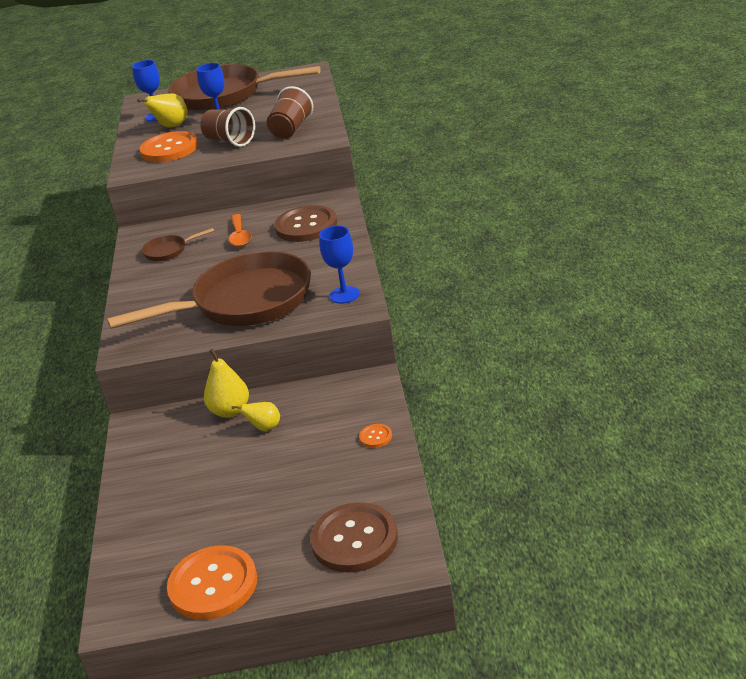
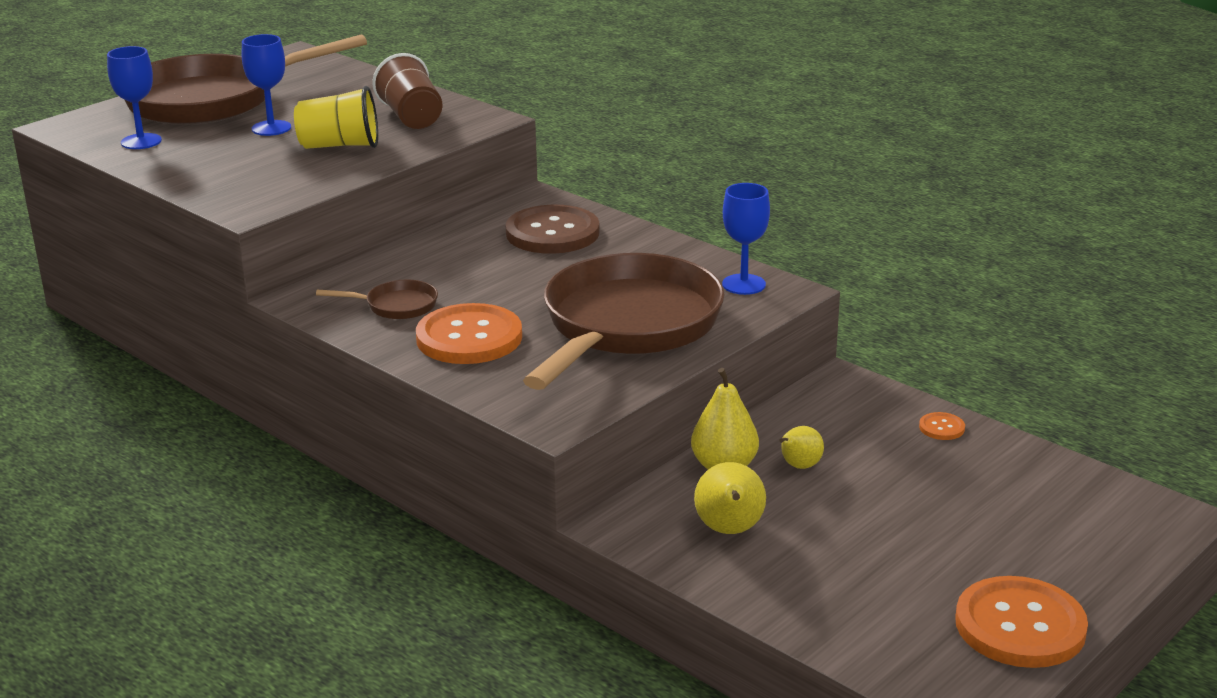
camera: 45 degrees left, 5 degrees down
yellow pear [137,93,187,128] -> yellow pear moved to [694,462,766,534]
orange button [140,131,198,162] -> orange button moved to [416,303,522,364]
brown pan [142,228,214,261] -> brown pan turned 120 degrees counterclockwise [316,280,438,319]
brown cup [200,107,255,147] -> yellow cup [294,86,378,149]
orange spoon [229,214,252,247] -> none
brown button [310,502,398,573] -> none

